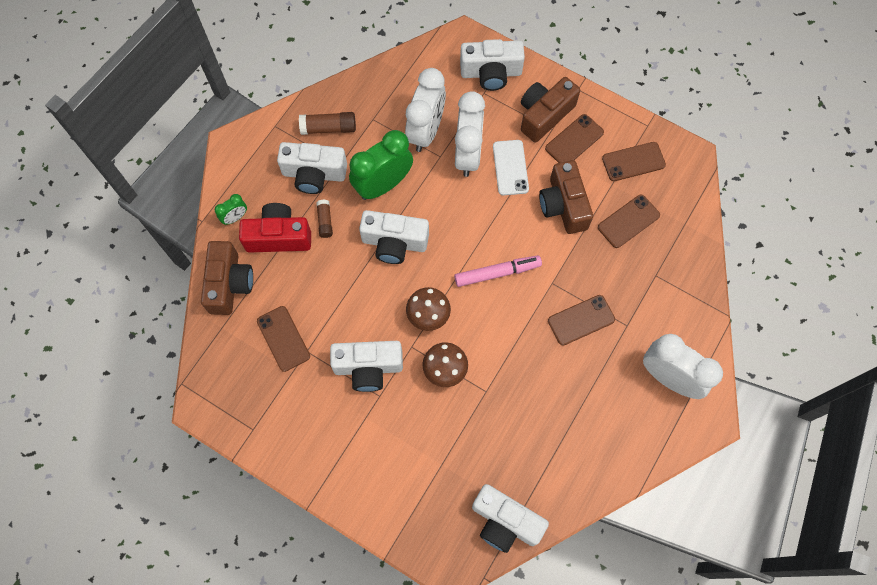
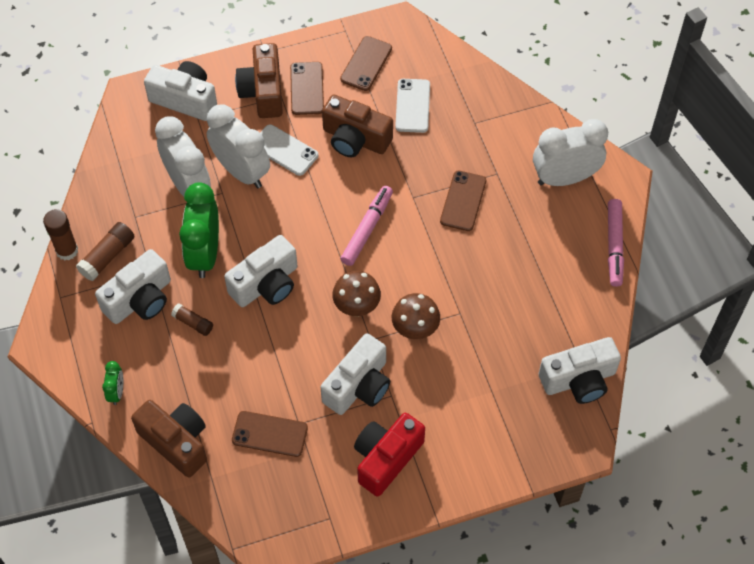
camera: 50 degrees left, 10 degrees down
red camera [239,203,311,253] -> red camera moved to [354,413,425,497]
white camera [460,39,525,91] -> white camera turned 105 degrees counterclockwise [144,61,217,121]
brown phone [598,194,660,248] -> white phone [395,79,430,133]
none -> brown glue stick [43,209,78,261]
none -> pink marker [608,199,624,287]

